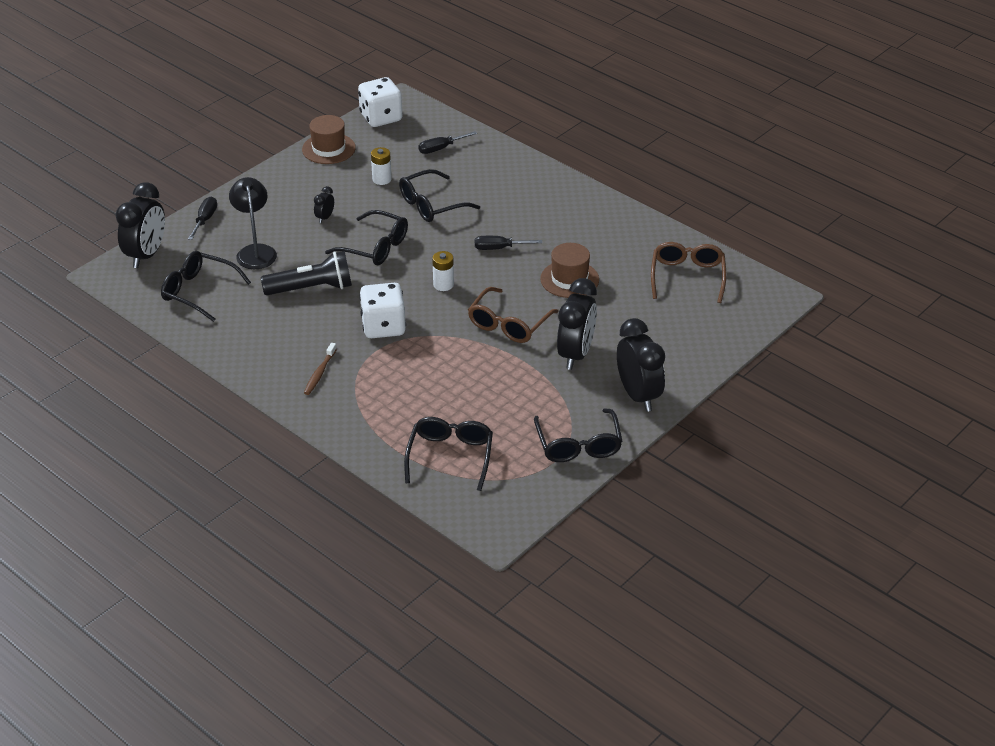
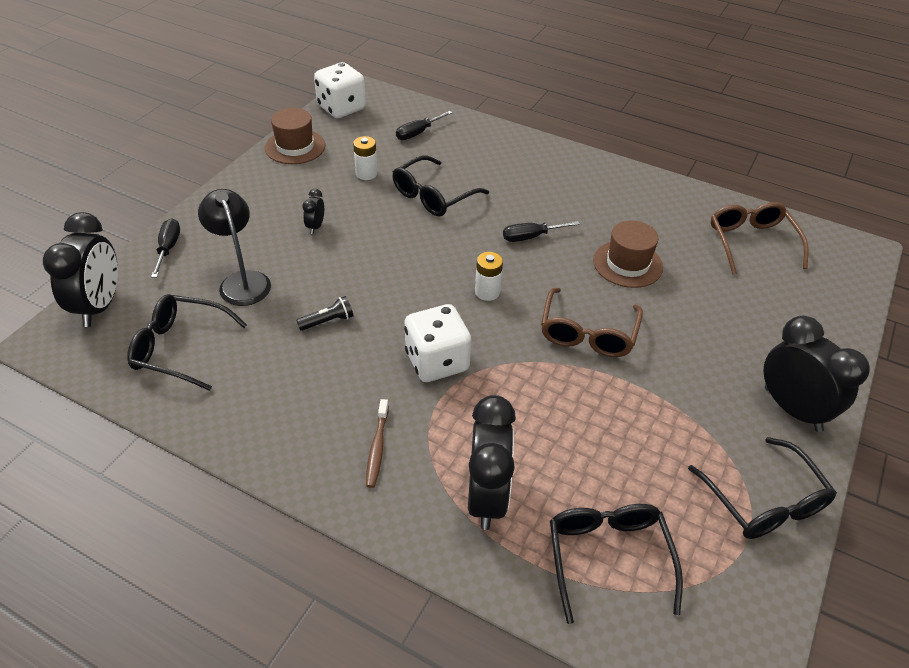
camera: 15 degrees left, 5 degrees up
black flashlight [261,251,352,295] -> black flashlight [296,296,354,331], size x0.49
black glasses [325,210,408,265] -> none
black clock [557,278,597,370] -> black clock moved to [468,395,516,530]

